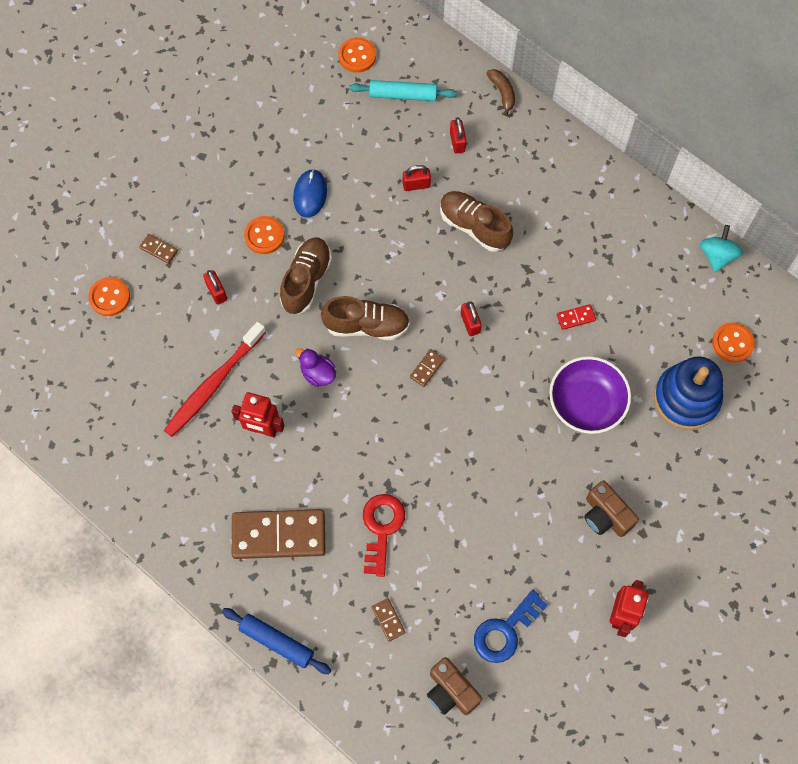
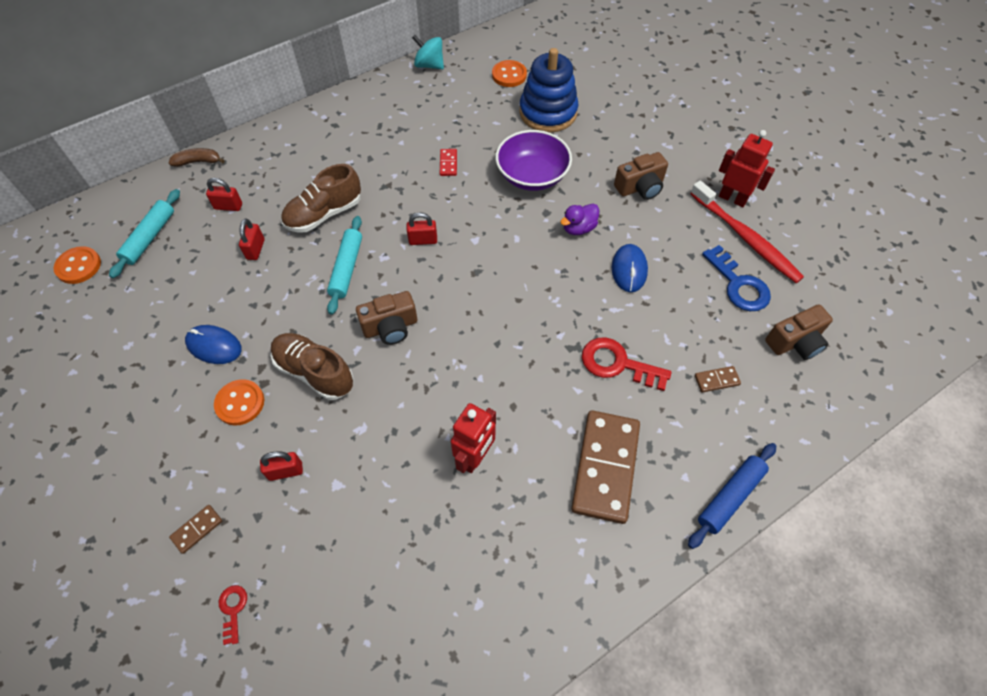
camera: 75 degrees left, 10 degrees down
orange button [88,277,130,316] -> red key [219,585,247,645]
red toothbrush [164,321,266,437] -> red toothbrush moved to [690,181,804,283]
purple duck [295,348,336,387] -> purple duck moved to [560,204,599,235]
brown shoe [321,296,410,340] -> brown camera [356,291,417,345]
brown domino [410,349,445,387] -> none
none -> turquoise rolling pin [327,216,362,315]
none -> blue mouse [612,244,648,292]

